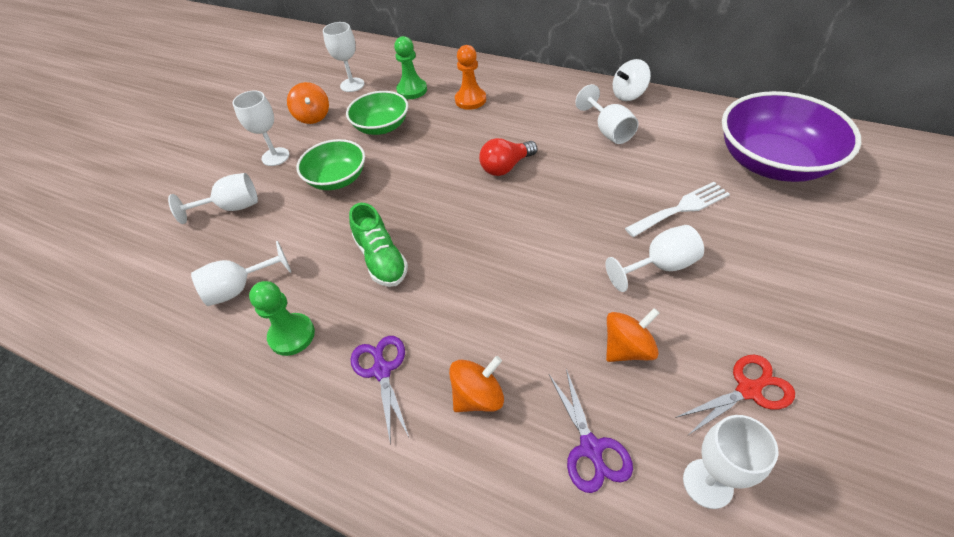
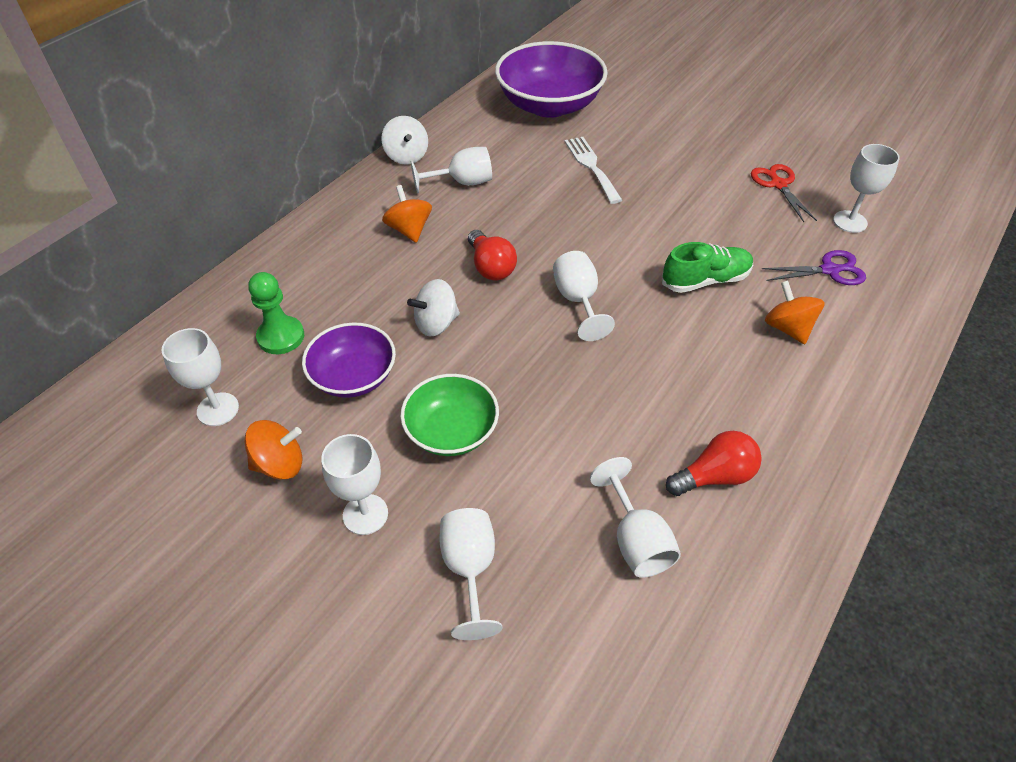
camera: 85 degrees left, 0 degrees up
green pawn [249,281,315,356] -> red light bulb [666,431,762,496]
green bowl [346,91,408,135] -> purple bowl [302,322,396,398]
green shoe [349,203,408,287] -> green shoe moved to [662,242,753,293]
purple scissors [351,336,410,445] -> none
orange pawn [455,45,486,110] -> none
white goblet [605,225,704,292] -> white goblet moved to [553,251,615,341]
orange spinning top [606,308,660,362] -> orange spinning top moved to [382,185,432,243]
none -> white spinning top [407,279,460,336]

